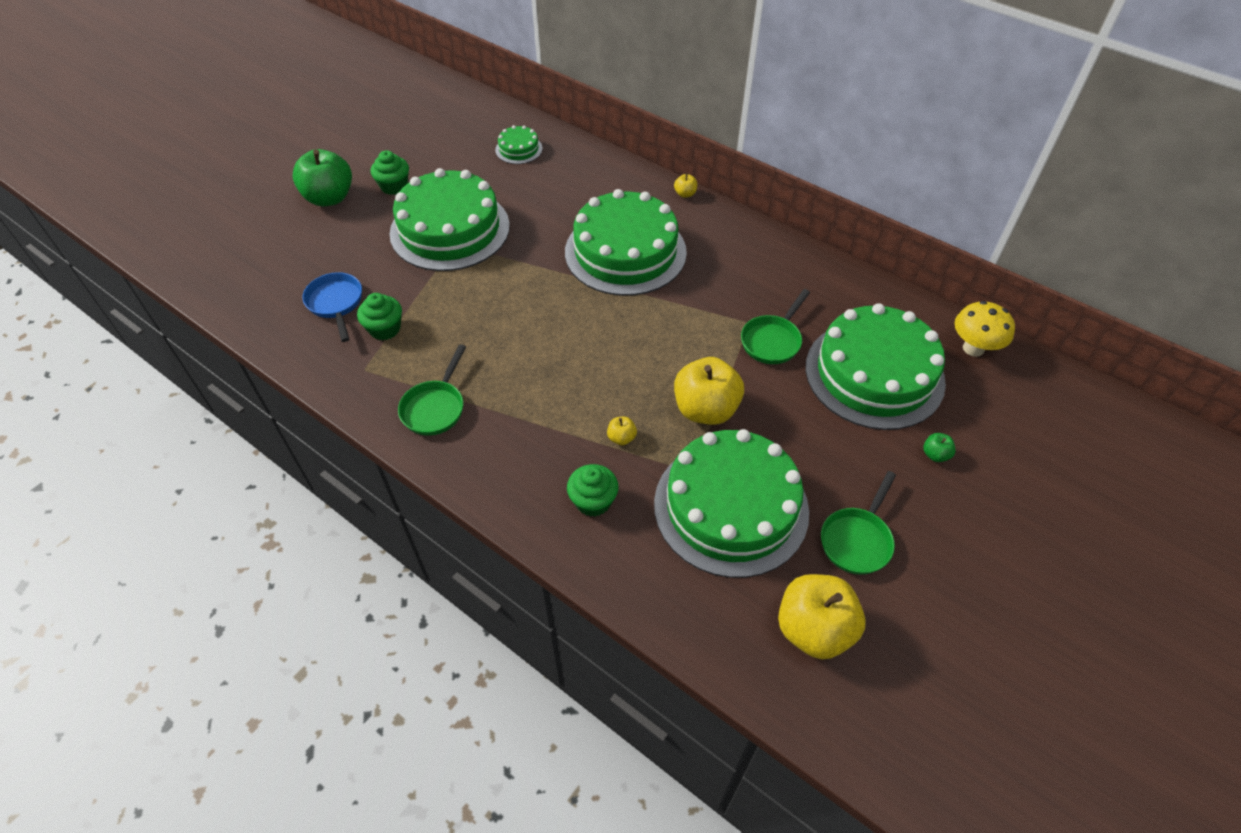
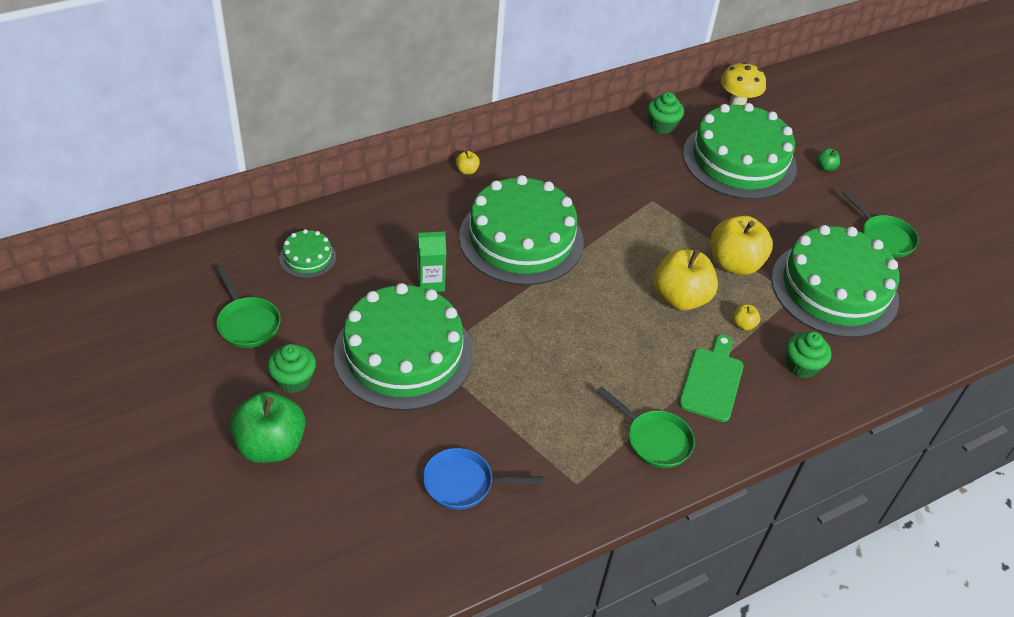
camera: 70 degrees left, 5 degrees down
green cupcake [357,293,402,340] -> green cupcake moved to [647,92,684,134]
green pan [741,289,810,364] -> green pan moved to [216,266,281,348]
yellow apple [778,574,866,659] -> yellow apple moved to [654,249,718,311]
none -> green carton [417,231,446,292]
none -> green cutting board [679,334,744,422]

